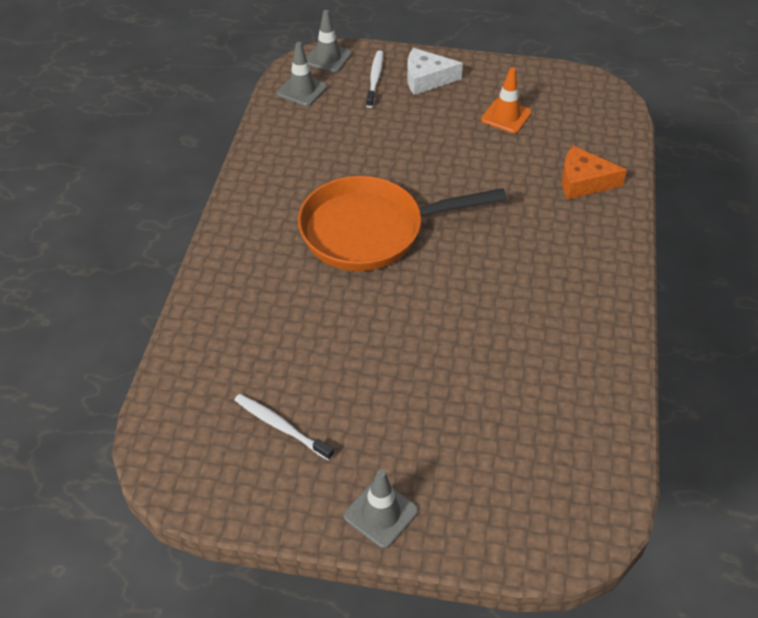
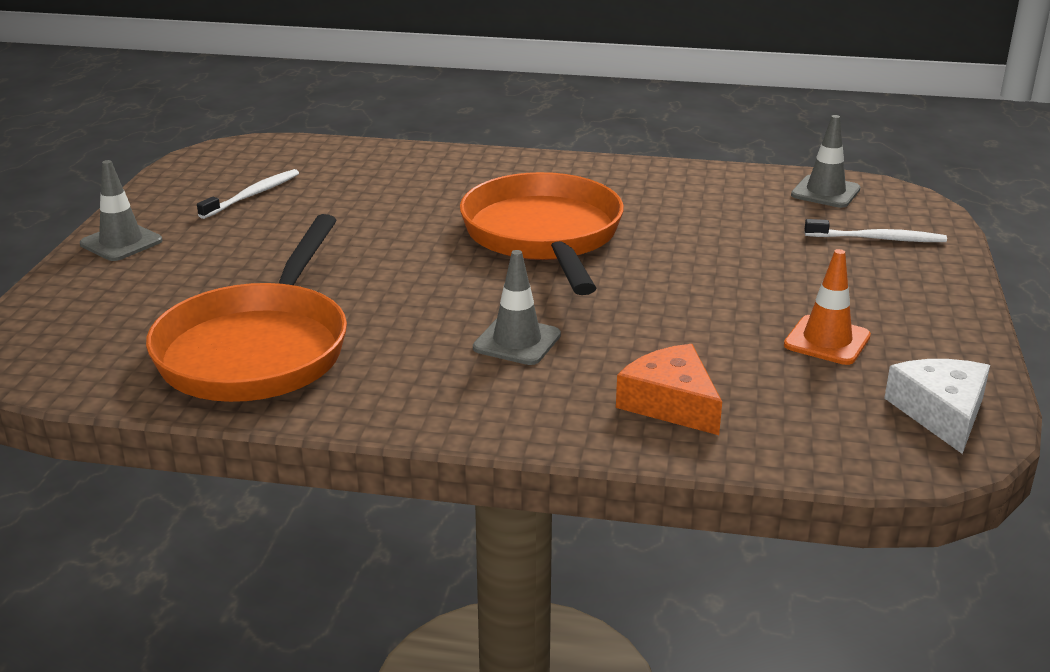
camera: 90 degrees right, 20 degrees down
grey traffic cone [306,10,352,73] -> grey traffic cone moved to [473,250,561,365]
white cheese [407,48,463,95] -> white cheese moved to [884,359,990,454]
orange cheese [562,146,627,200] -> orange cheese turned 45 degrees counterclockwise [616,344,722,435]
none -> orange pan [146,214,347,402]

